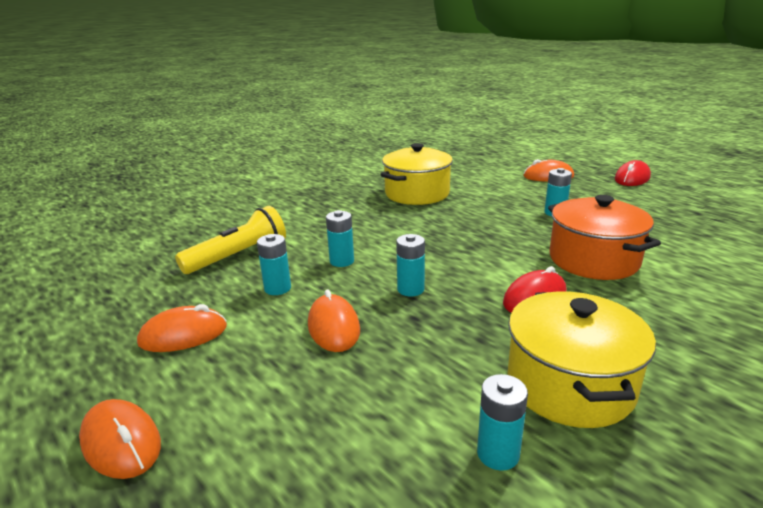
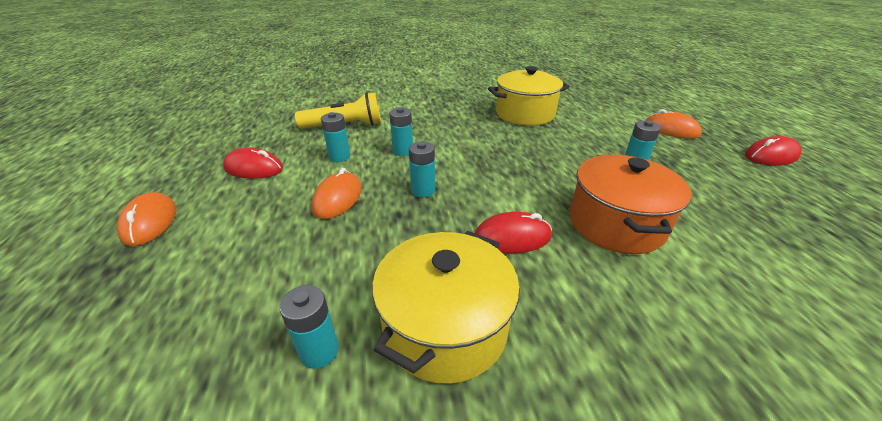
camera: 30 degrees right, 10 degrees up
orange mouse [137,304,227,352] -> red mouse [223,148,283,179]

